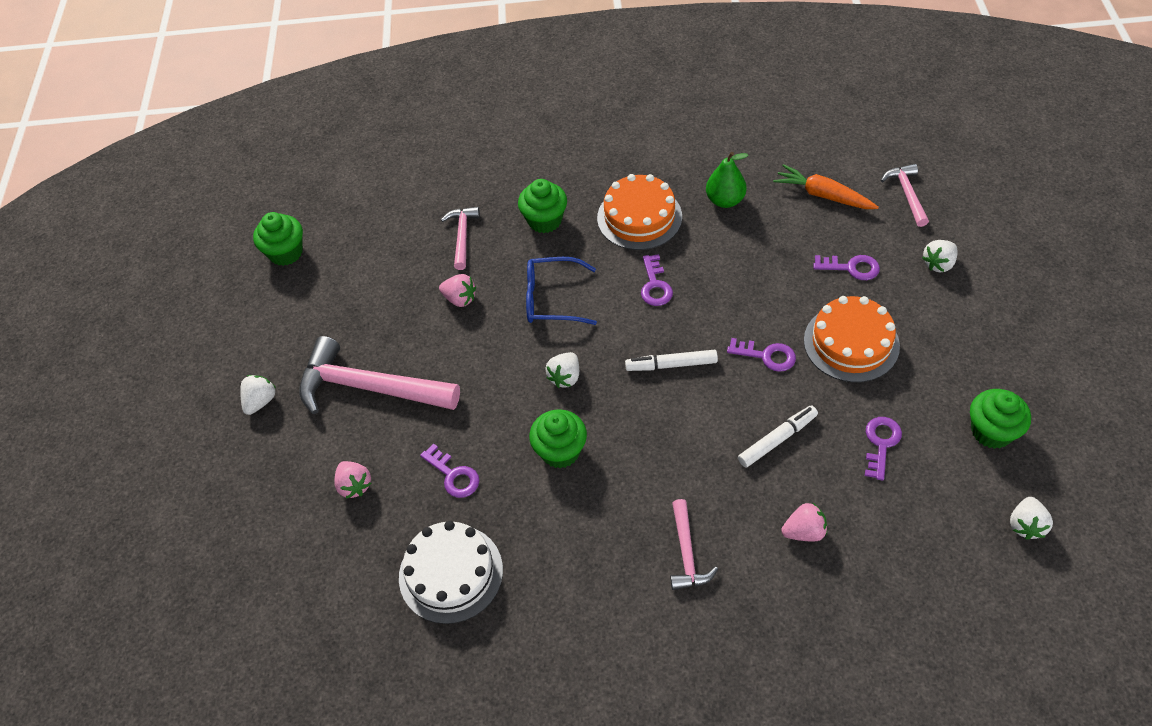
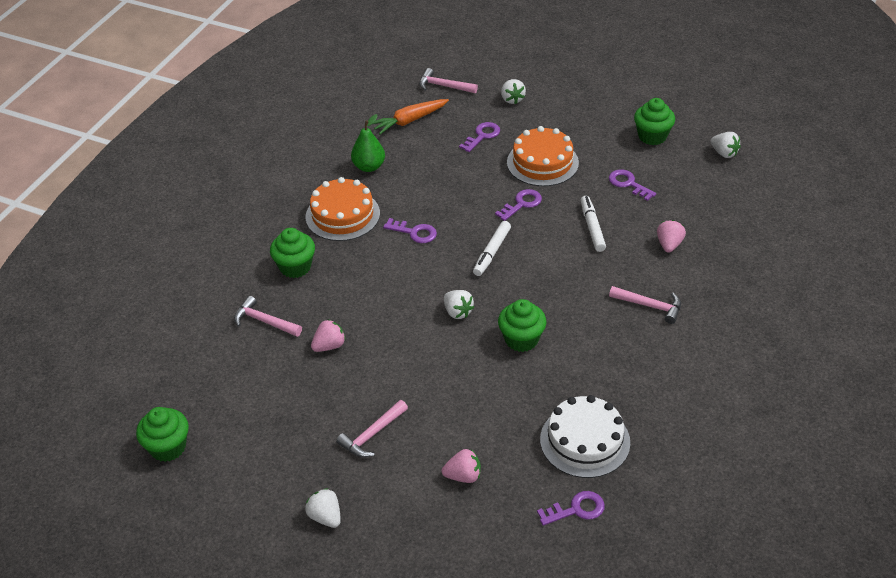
camera: 65 degrees left, 10 degrees down
pink hammer [299,336,460,415] -> pink hammer [336,400,408,458], size x0.51
purple key [420,443,479,498] -> purple key moved to [537,491,605,526]
blue glasses [526,257,597,325] -> none

